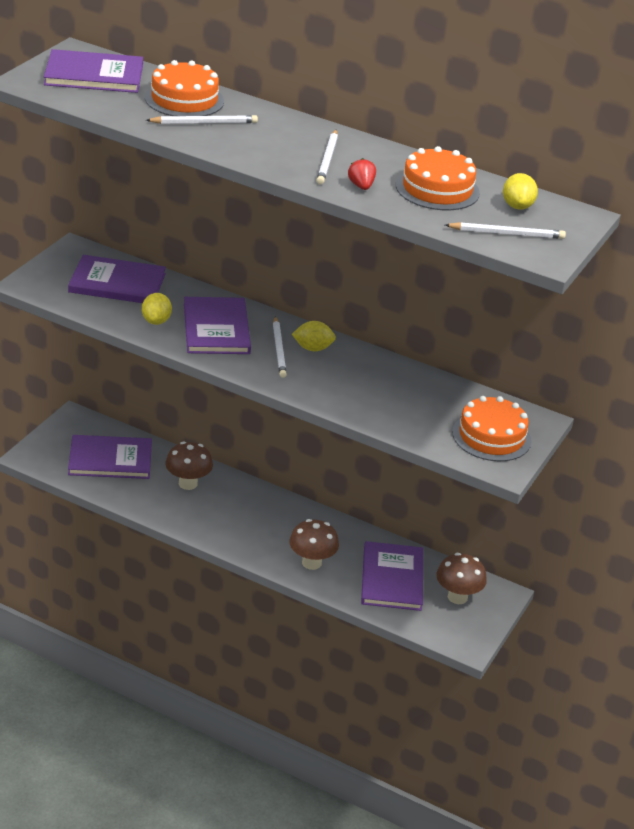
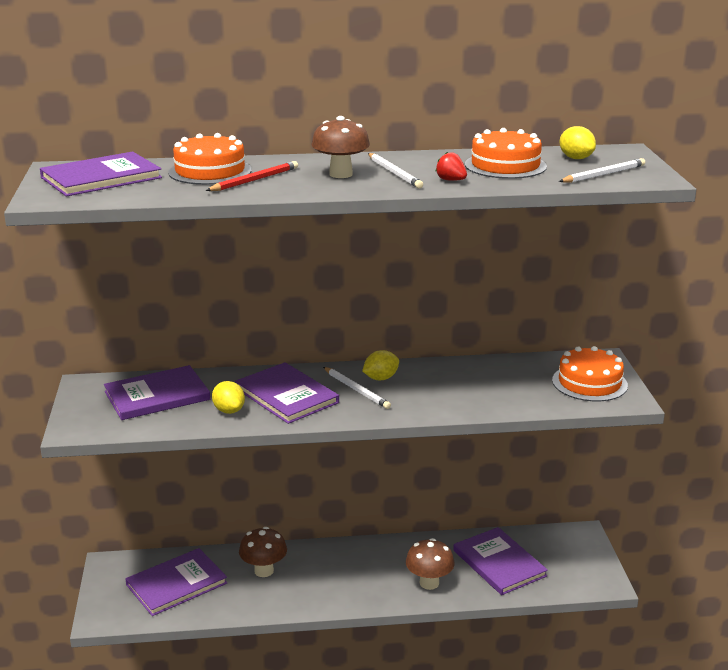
camera: 30 degrees left, 10 degrees down
white pencil [146,115,258,124] -> red pencil [206,161,298,191]
brown mushroom [436,553,487,604] -> brown mushroom moved to [312,116,370,178]

